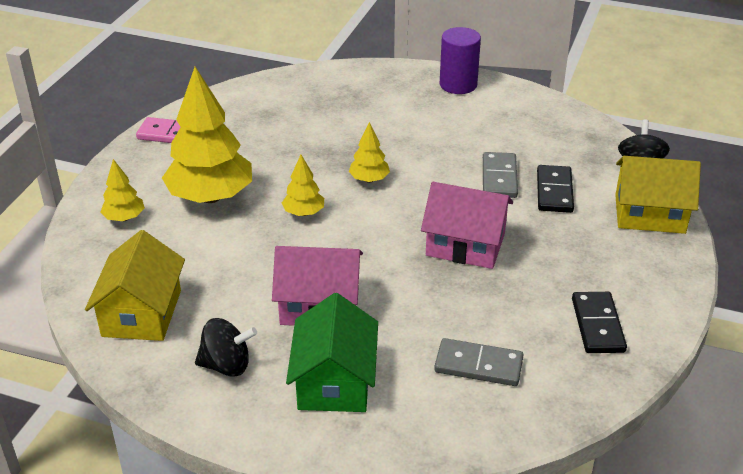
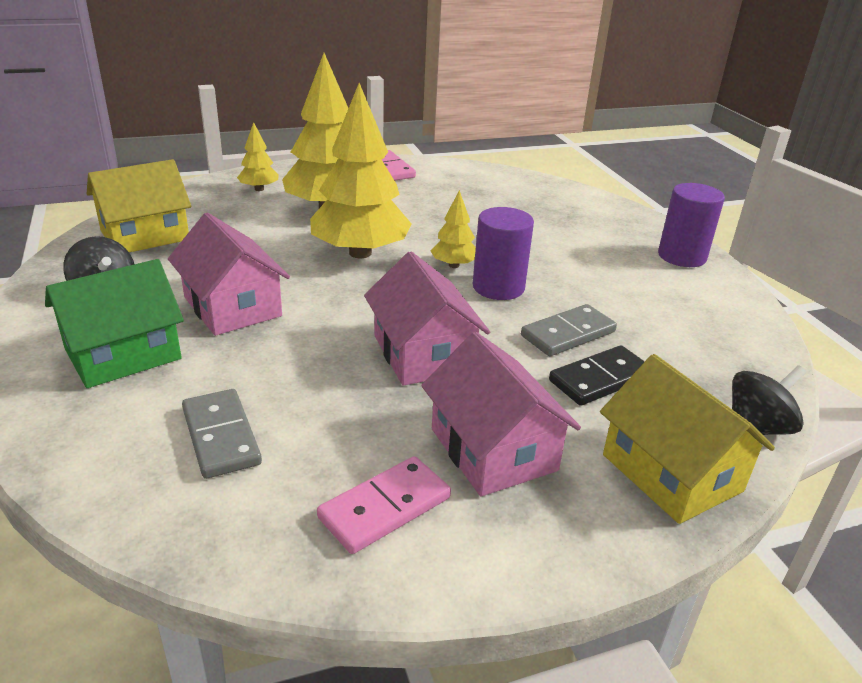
camera: 50 degrees right, 5 degrees down
yellow tree [282,155,324,216] -> yellow tree [310,83,412,258], size x2.12
black domino [572,292,627,353] -> pink domino [317,456,451,554]
none -> pink house [421,332,581,496]
none -> purple cylinder [473,207,534,300]

